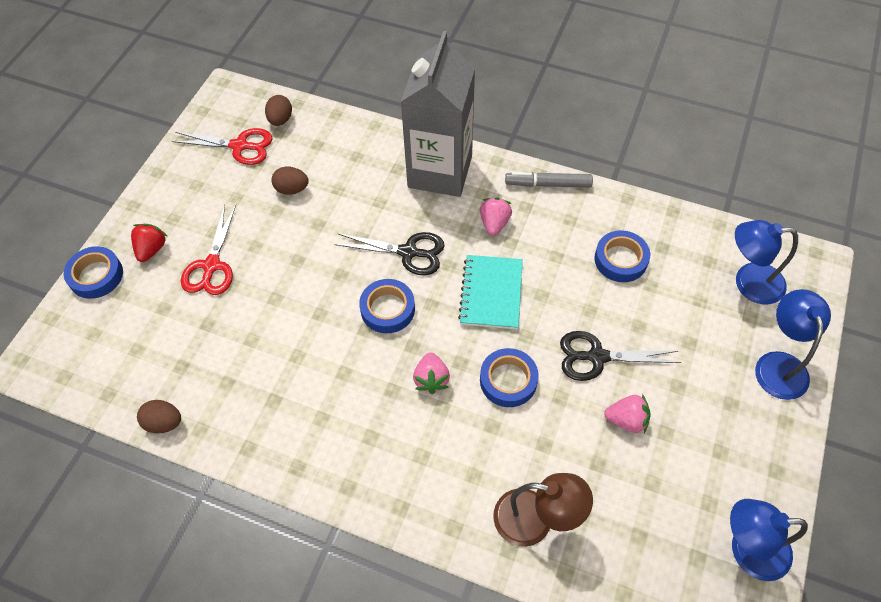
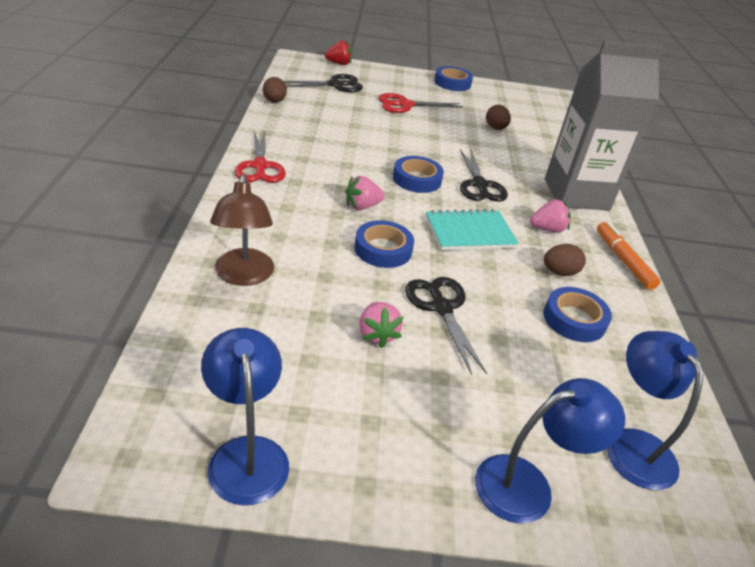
camera: 65 degrees right, 20 degrees down
blue tape [64,246,123,299] -> blue tape moved to [434,66,473,91]
red strawberry [131,224,168,262] -> red strawberry moved to [325,40,352,65]
red scissors [172,128,272,165] -> red scissors moved to [235,131,286,183]
brown egg [265,95,292,126] -> brown egg moved to [544,244,586,276]
grey marker [505,172,593,188] -> orange marker [597,222,661,290]
none -> black scissors [284,74,363,92]

